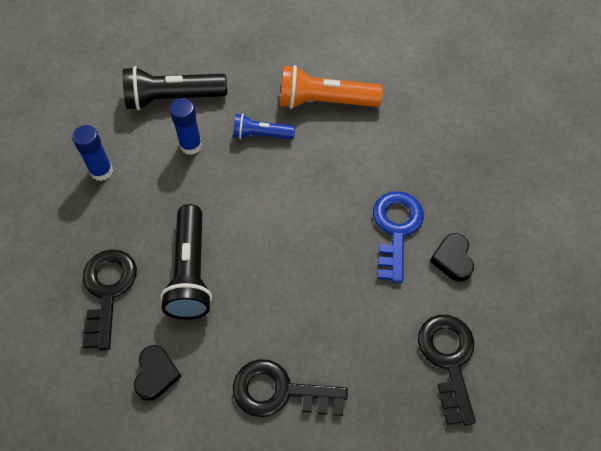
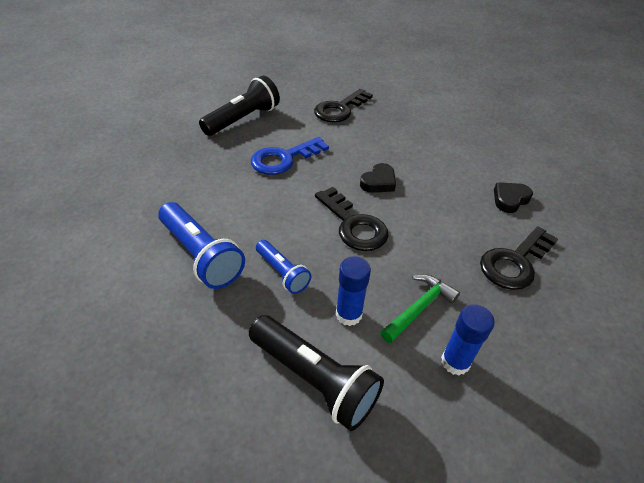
camera: 135 degrees left, 15 degrees down
black flashlight [160,204,212,320] -> black flashlight moved to [199,76,280,136]
black key [233,359,348,417] -> black key moved to [315,187,388,251]
orange flashlight [280,65,383,109] -> blue flashlight [158,202,245,289]
black heart [430,233,474,282] -> black heart moved to [360,163,396,193]
none -> green hammer [380,274,460,343]

